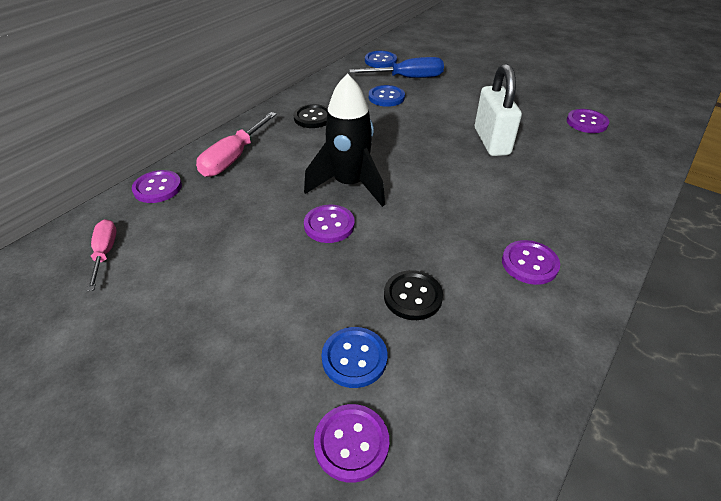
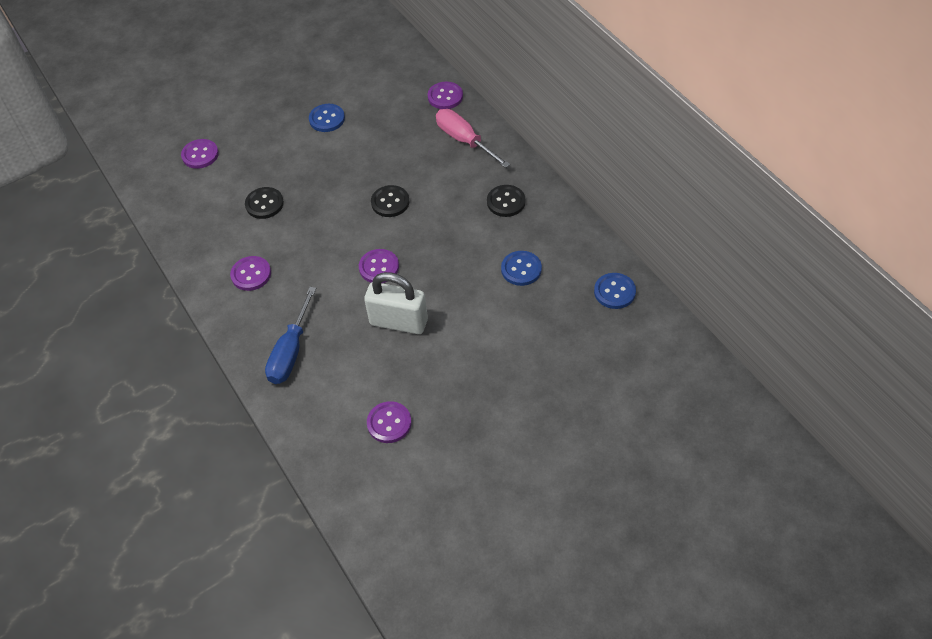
camera: 115 degrees right, 10 degrees up
pink screwdriver [87,219,117,291] -> none
black rocket [304,73,385,207] -> black button [371,185,409,217]
purple button [304,205,355,243] -> purple button moved to [359,249,399,283]
blue button [322,327,387,388] -> blue button moved to [309,104,345,132]
blue screwdriver [349,57,444,78] -> blue screwdriver moved to [265,287,316,384]

